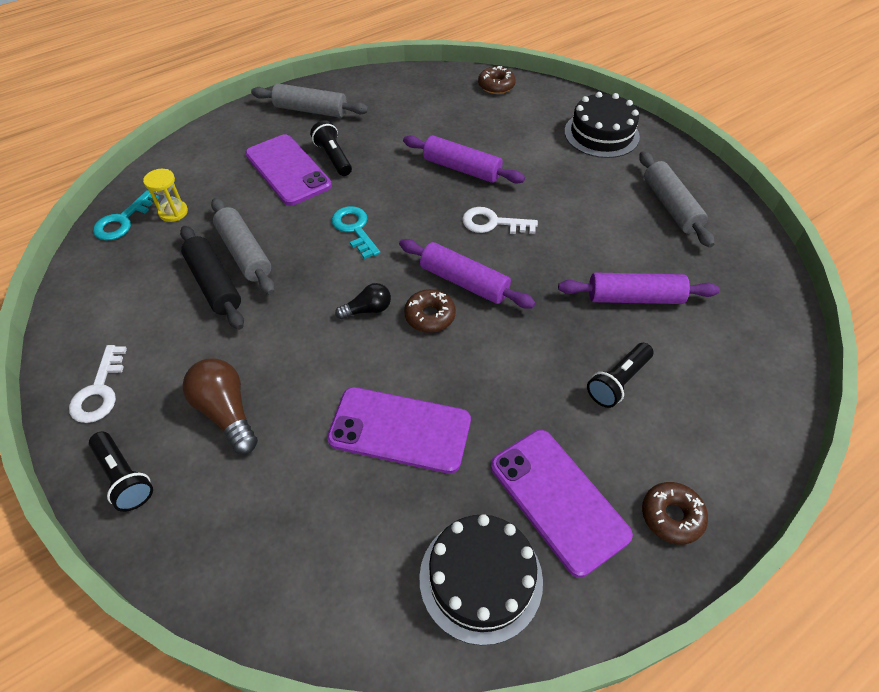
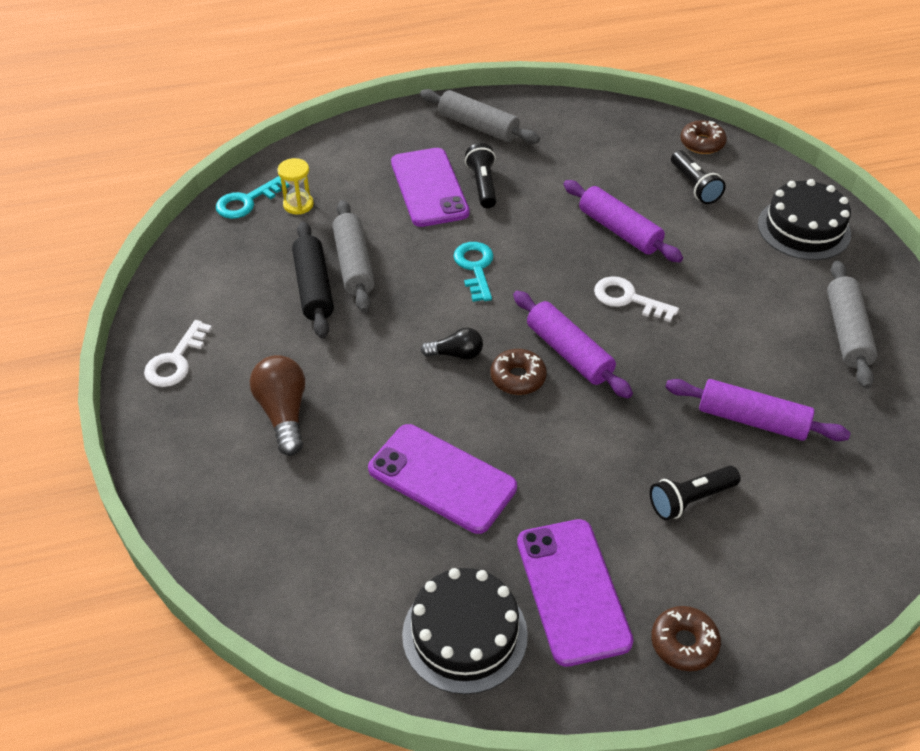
camera: 20 degrees right, 5 degrees down
black flashlight [89,432,153,512] -> black flashlight moved to [671,150,726,204]

